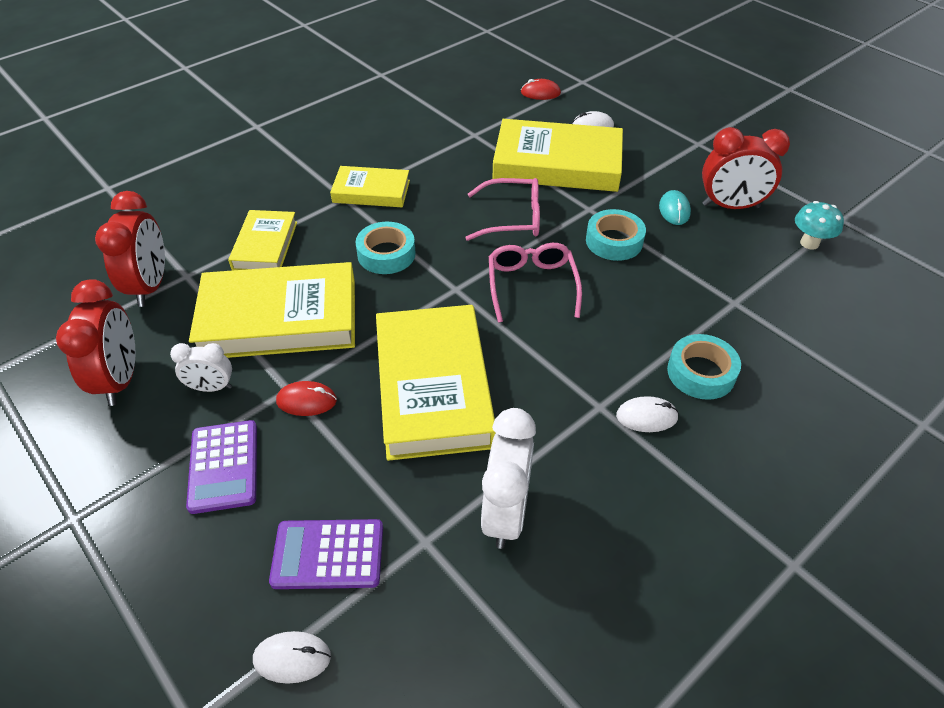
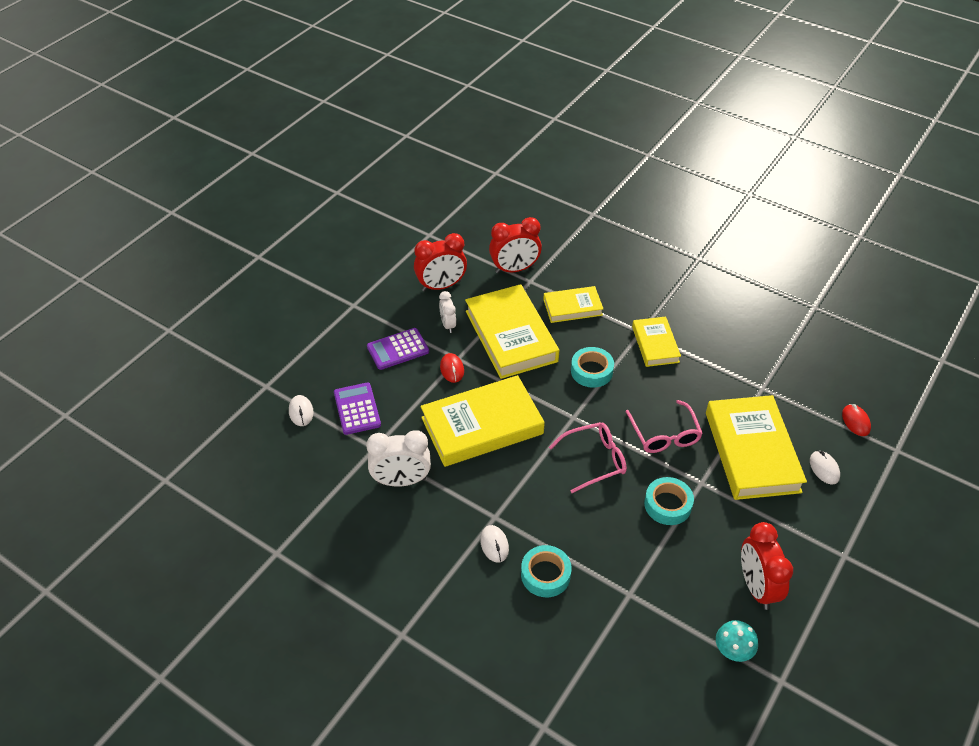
camera: 75 degrees right, 0 degrees up
turquoise mouse [659,190,691,225] -> none

